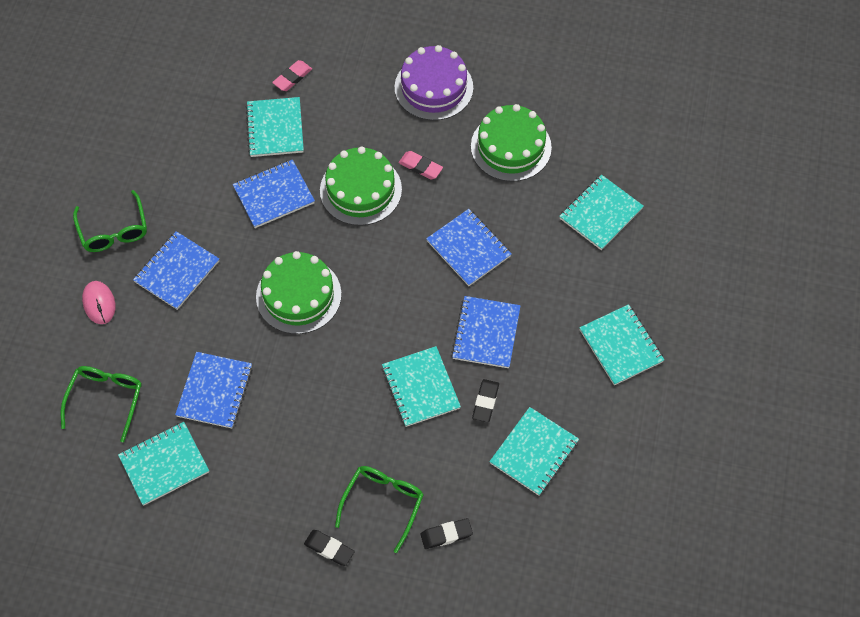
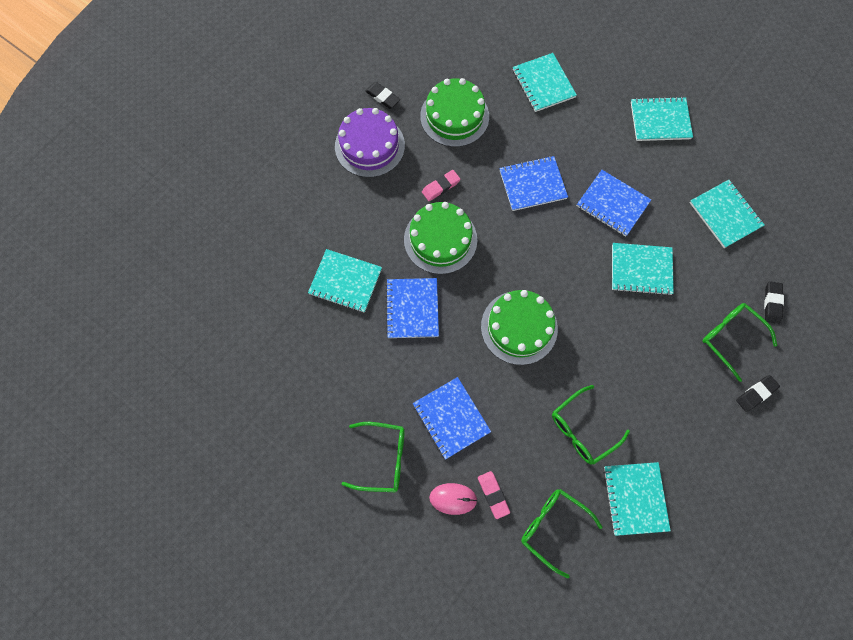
camera: 65 degrees left, 10 degrees up
blue notebook [175,352,252,428] -> green glasses [552,385,630,465]
pink eraser [272,60,312,91] -> pink eraser moved to [478,471,510,519]
black eraser [472,379,499,423] -> black eraser moved to [365,82,400,109]

